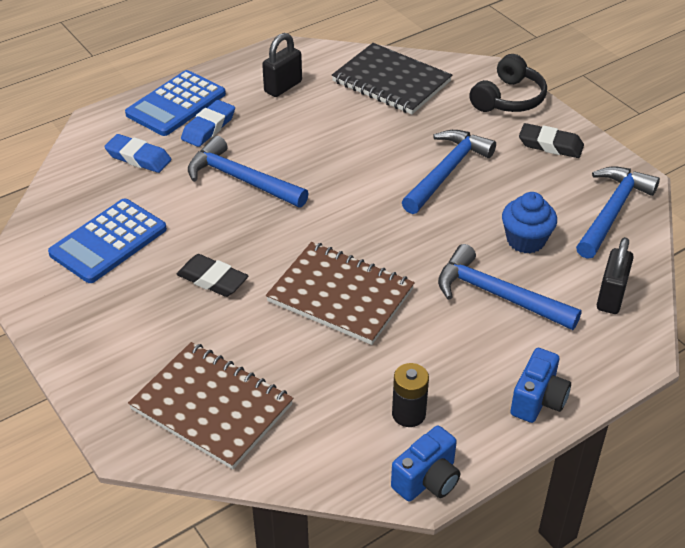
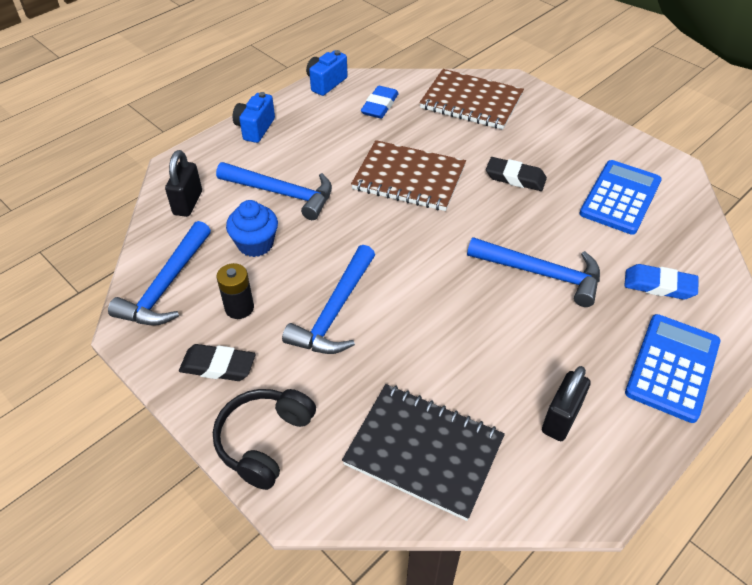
camera: 170 degrees right, 5 degrees up
blue eraser [181,100,235,147] -> blue eraser moved to [361,86,399,118]
black battery [392,363,429,427] -> black battery moved to [217,263,254,319]

